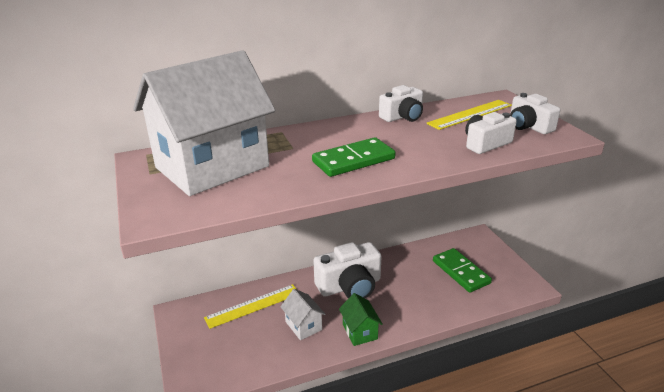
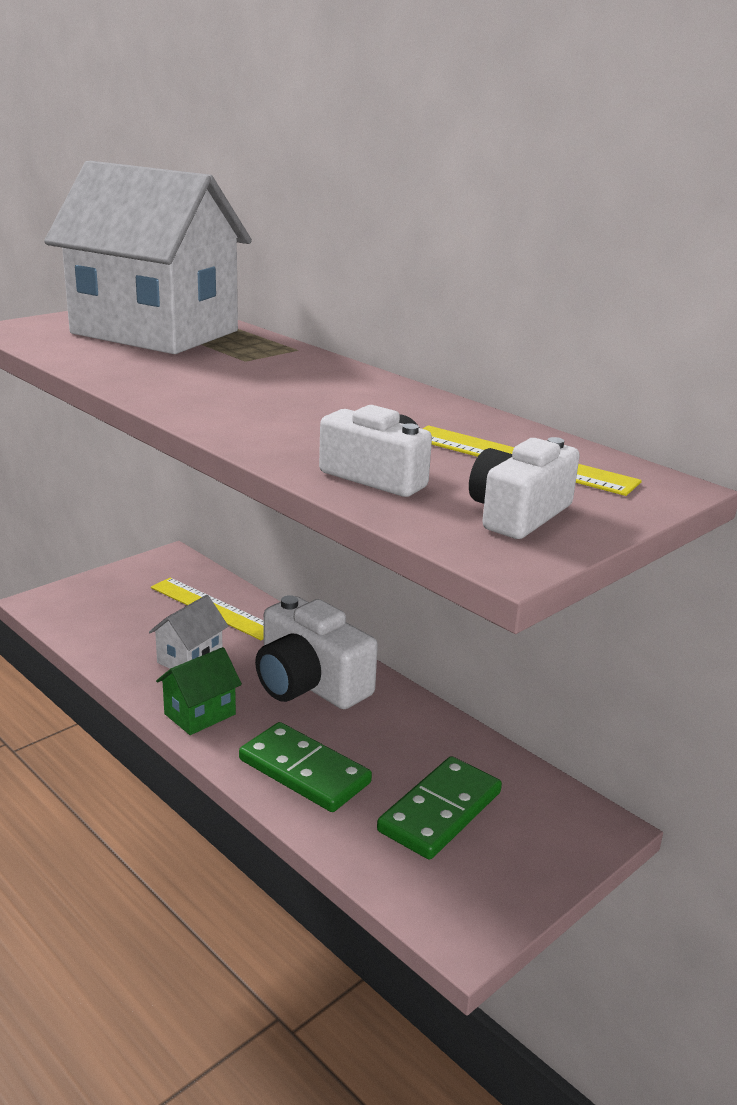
camera: 65 degrees right, 5 degrees down
green domino [312,137,396,177] -> green domino moved to [239,722,372,812]
white camera [379,85,423,122] -> none

